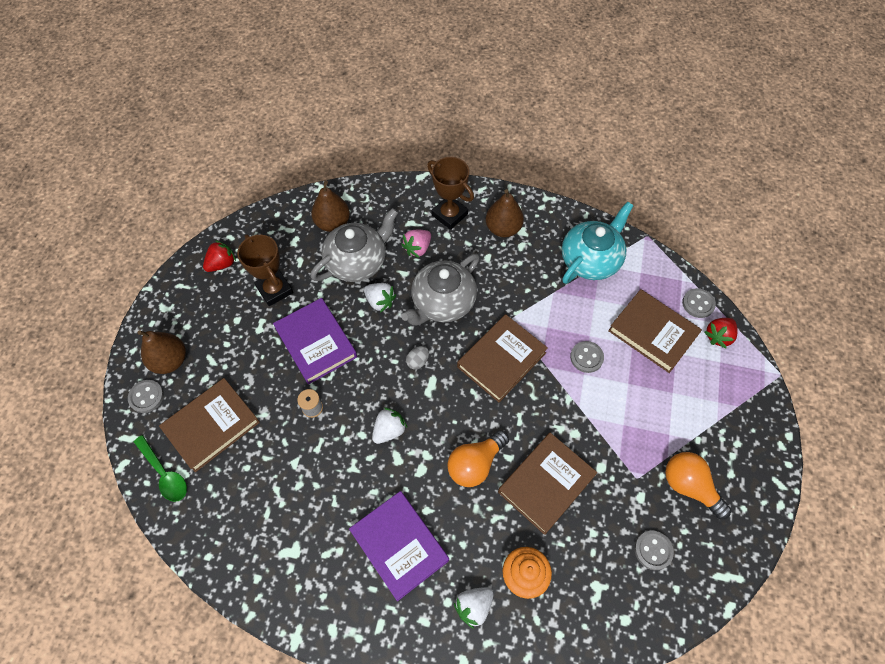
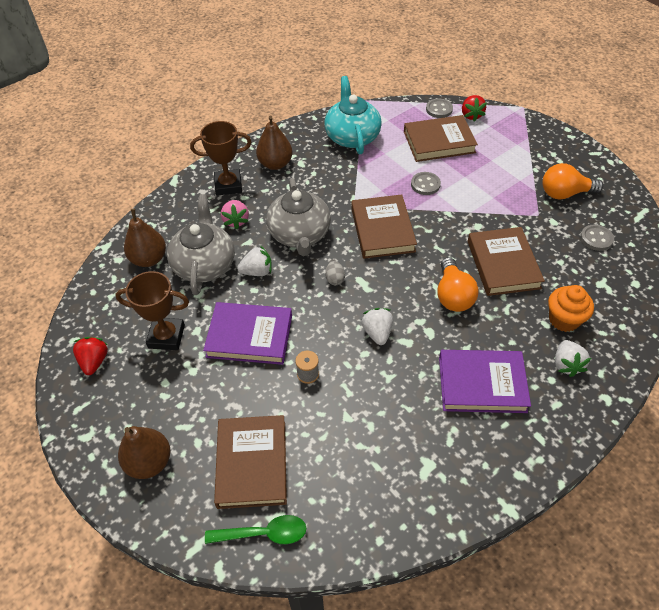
camera: 50 degrees left, 10 degrees down
grey button [128,380,164,413] -> none

